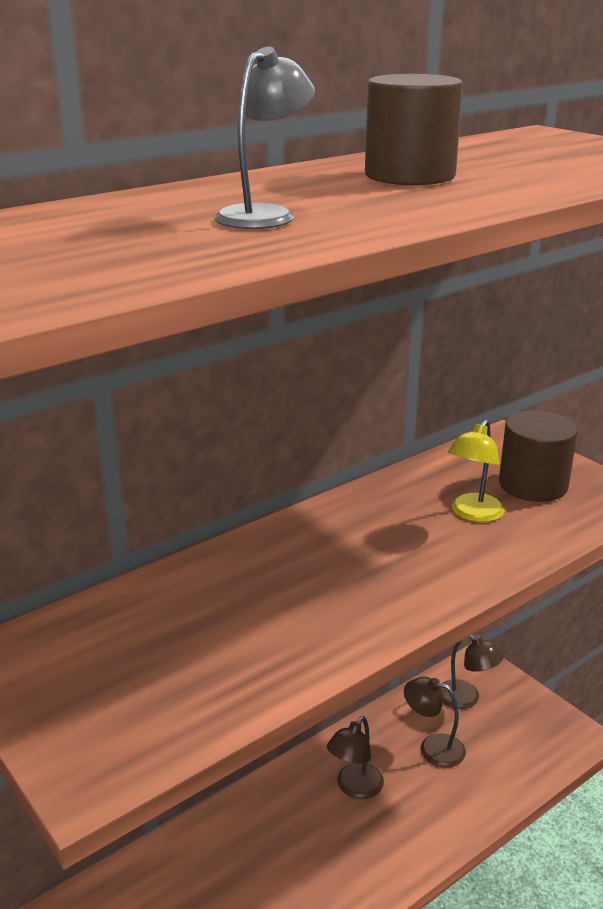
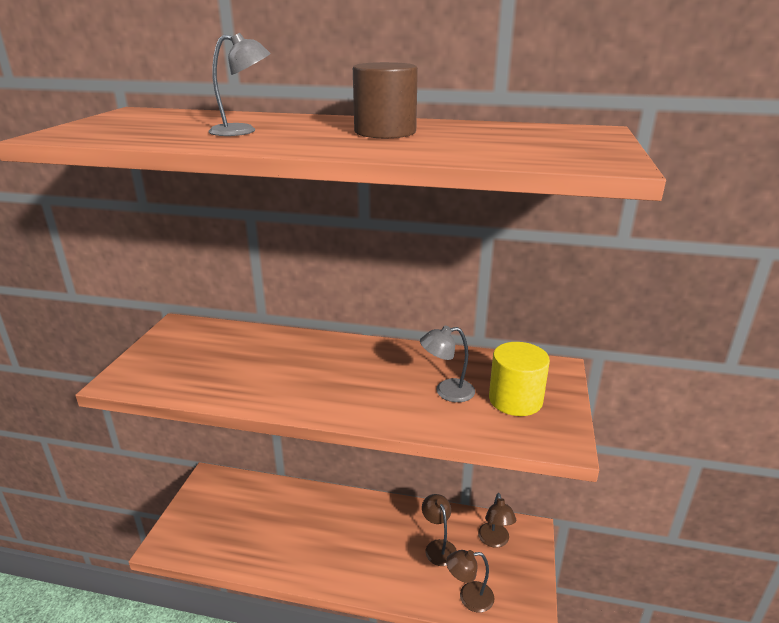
camera: 50 degrees right, 0 degrees up
brown lamp [327,716,384,799] -> brown lamp moved to [446,550,495,612]
yellow lamp [448,420,505,522] -> grey lamp [420,326,475,402]
brown cylinder [499,410,578,502] -> yellow cylinder [489,342,550,416]

